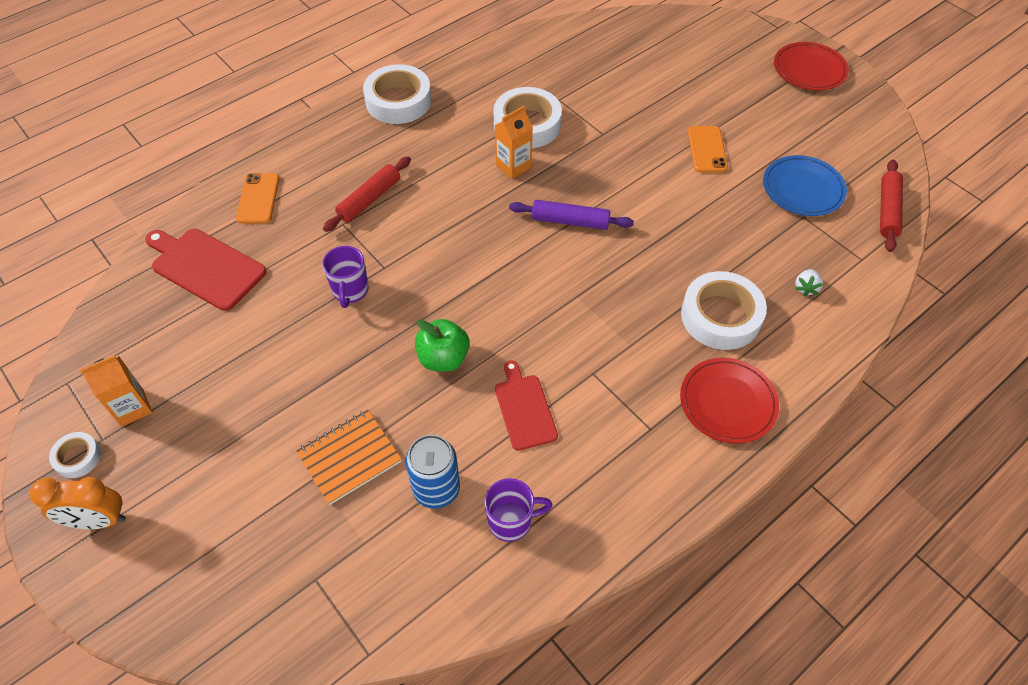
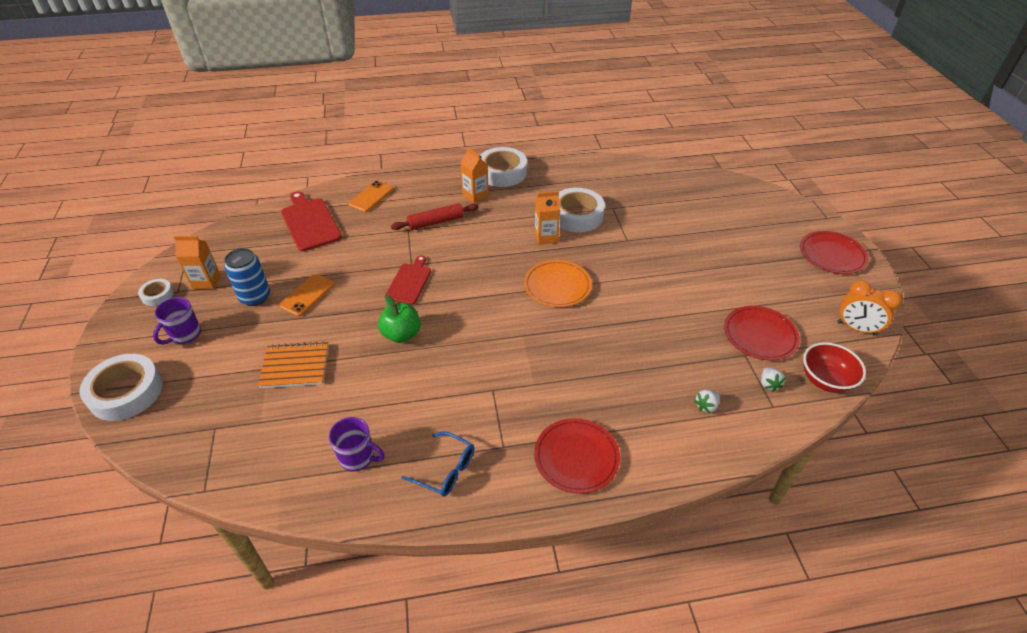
camera: 30 degrees right, 10 degrees down
orange clock [30,477,126,529] -> orange clock moved to [837,280,902,336]
purple mug [322,246,368,308] -> purple mug moved to [153,297,201,345]
blue can [405,435,460,509] -> blue can moved to [224,248,270,306]
red cutting board [495,360,558,450] -> red cutting board moved to [385,255,431,305]
purple rolling pin [509,200,634,230] -> orange plate [524,260,592,307]
white tape [681,271,767,350] -> white tape moved to [80,354,163,421]
orange phone [688,126,728,172] -> orange phone moved to [279,274,335,316]
blue plate [763,155,847,216] -> red plate [724,306,800,361]
red rolling pin [880,159,903,252] -> red bowl [803,342,866,393]
none -> blue glasses [401,431,474,497]
none -> orange carton [460,147,489,203]
none -> white strawberry [761,367,786,392]

